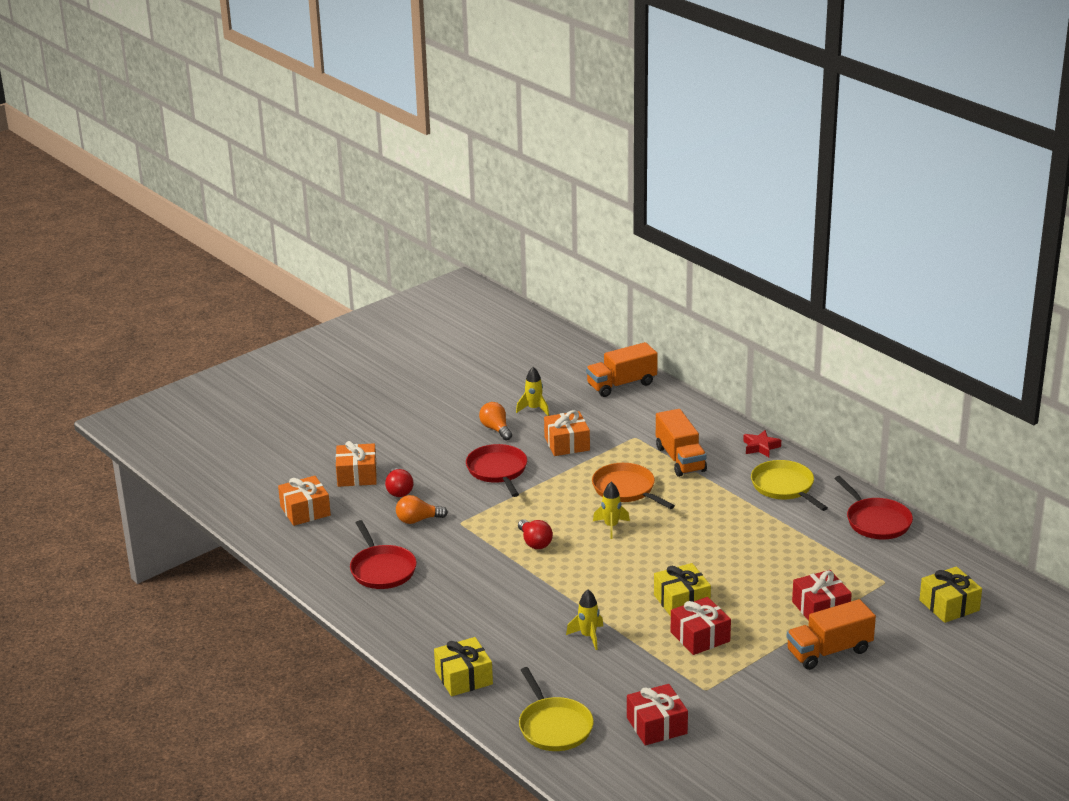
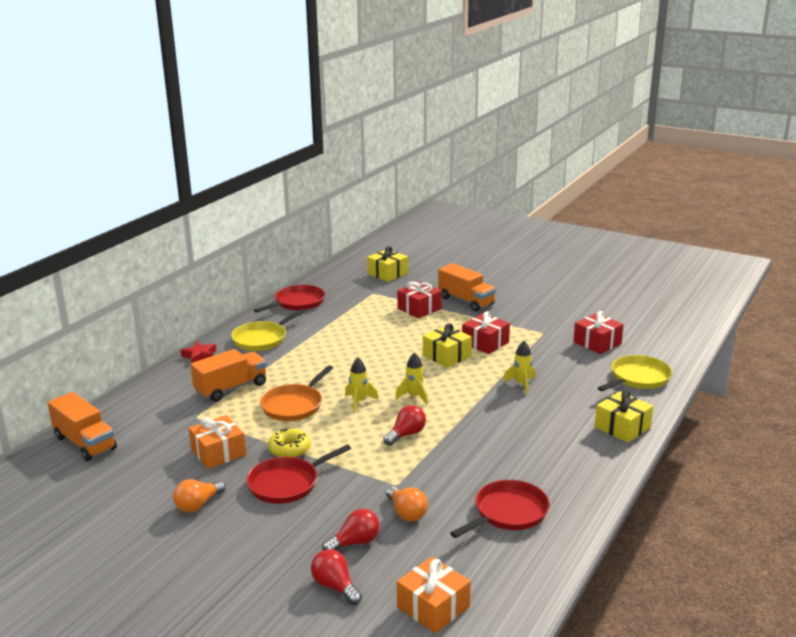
camera: 110 degrees left, 5 degrees down
orange gift [336,441,377,487] -> red light bulb [311,549,362,605]
yellow rocket [516,367,549,416] -> yellow rocket moved to [395,352,428,405]
none -> yellow donut [268,429,311,458]

